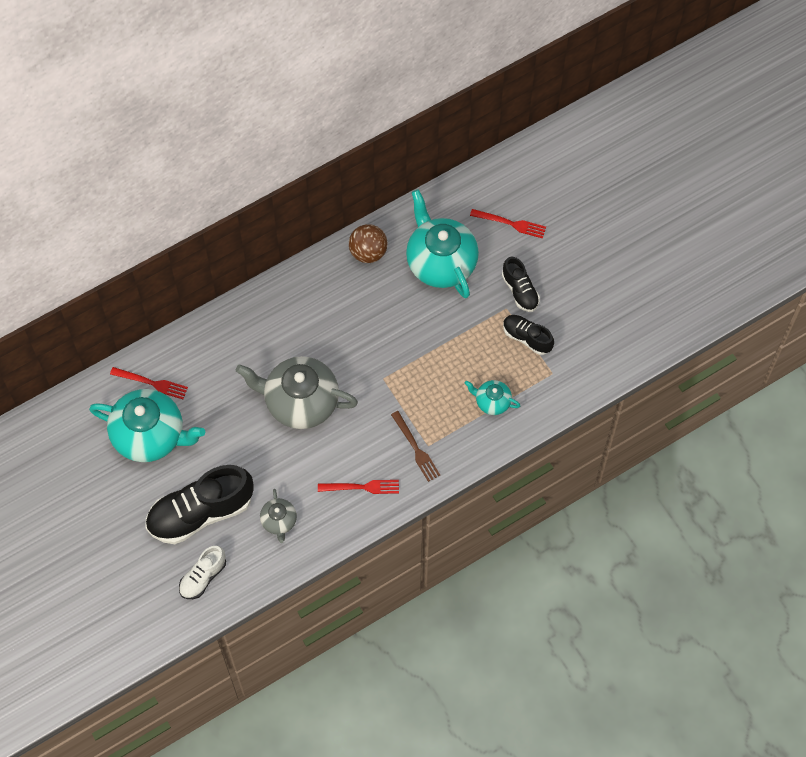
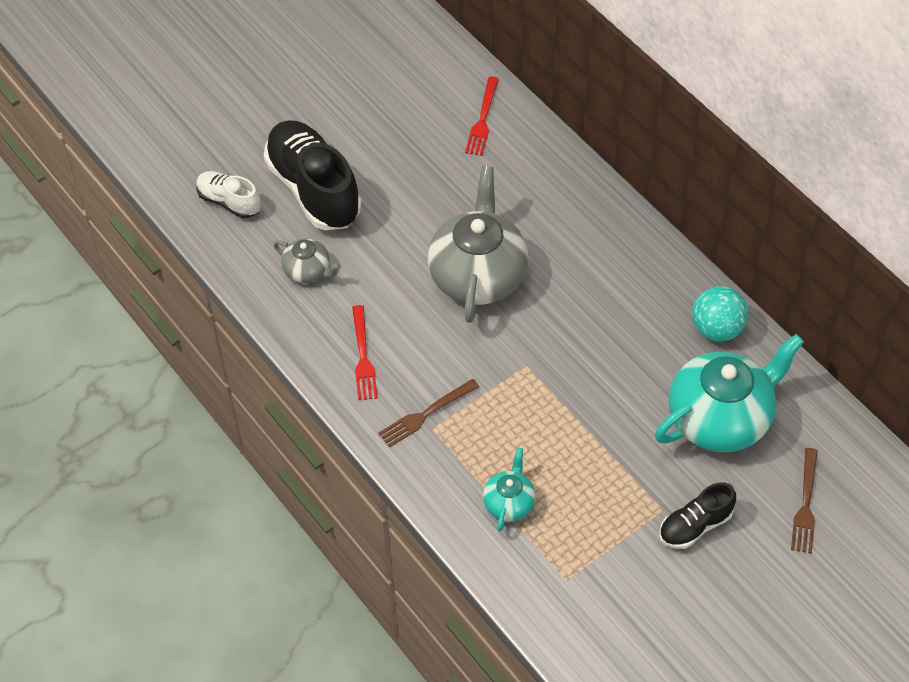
camera: 85 degrees right, 10 degrees down
turquoise teapot [89,389,205,462] -> none
grey teapot [260,489,297,543] -> grey teapot turned 135 degrees counterclockwise [274,238,341,283]
brown ball [349,224,388,263] -> turquoise ball [692,286,748,341]
red fork [470,209,546,238] -> brown fork [791,448,818,553]
black shoe [503,315,554,355] -> none

